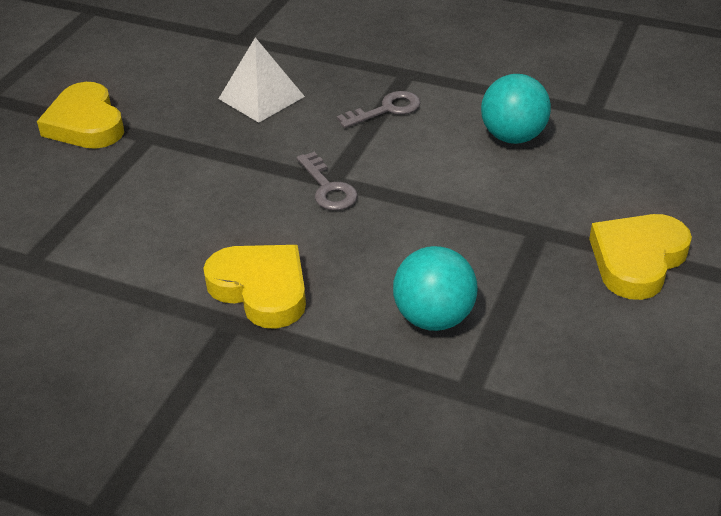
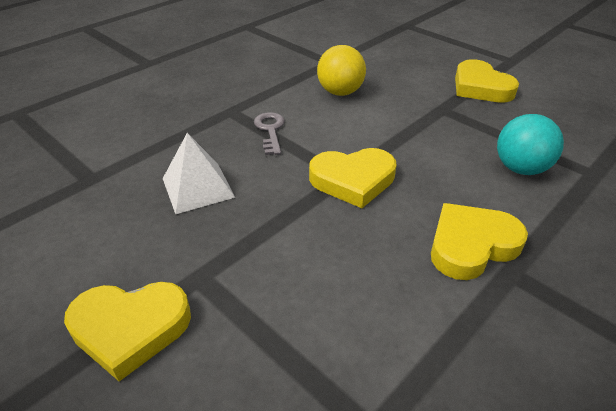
camera: 70 degrees left, 0 degrees up
grey key [297,152,358,210] -> yellow heart [309,148,397,208]
turquoise ball [481,74,551,144] -> yellow ball [317,45,366,96]

